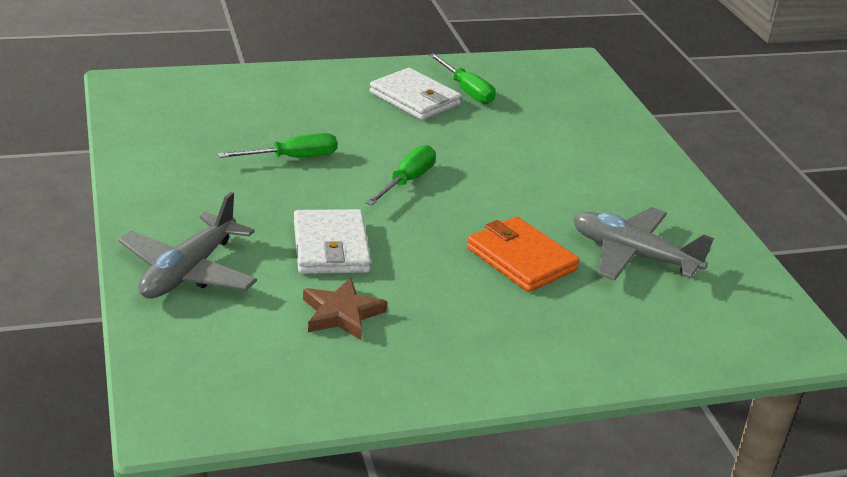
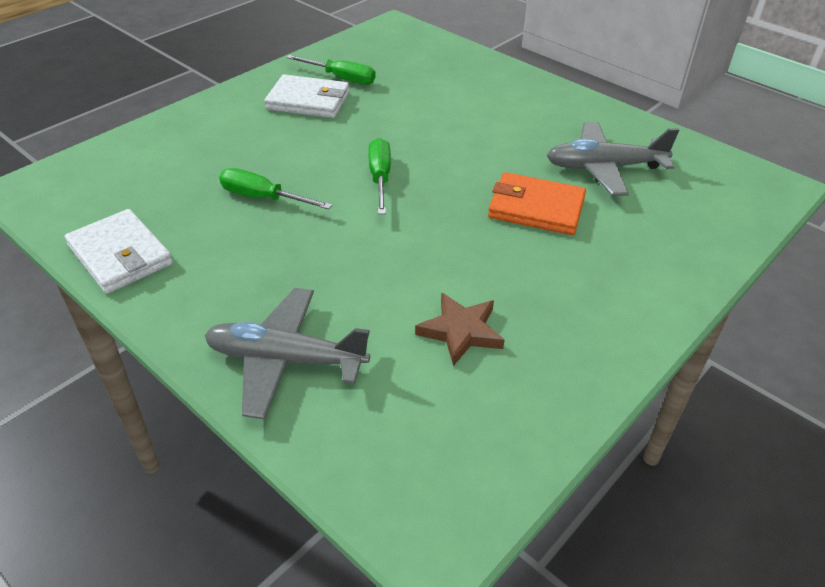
camera: 30 degrees left, 10 degrees up
grey plane [118,192,257,299] -> grey plane turned 105 degrees clockwise [204,288,370,420]
green screwdriver [218,133,337,158] -> green screwdriver turned 105 degrees counterclockwise [219,168,332,209]
white wallet [294,209,371,274] -> white wallet moved to [65,209,173,294]

